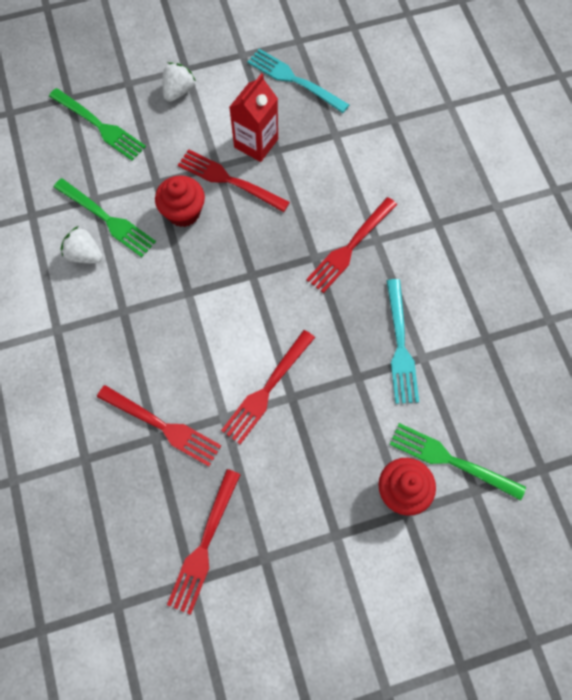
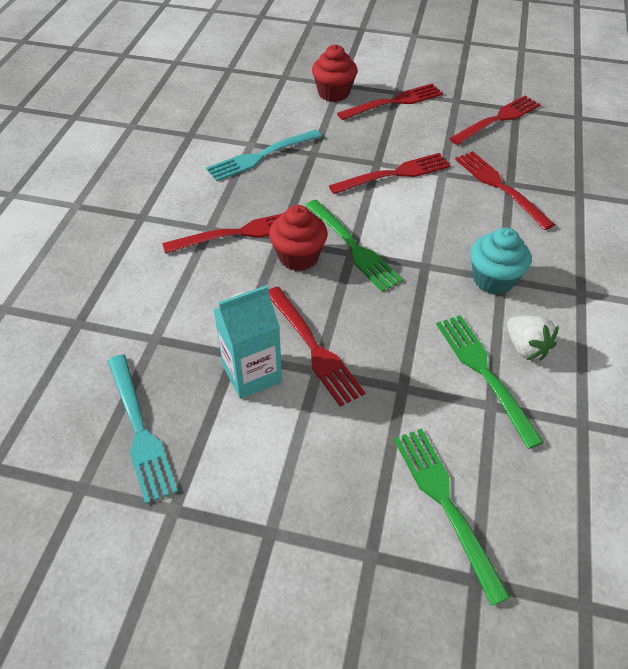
camera: 150 degrees left, 20 degrees down
red cupcake [155,175,205,227] -> red cupcake moved to [269,205,328,271]
white strawberry [163,62,196,102] -> none
red carton [229,73,278,162] -> turquoise carton [213,285,282,399]
turquoise fork [386,279,419,404] -> turquoise fork turned 150 degrees counterclockwise [206,129,322,181]
green fork [389,423,526,500] -> green fork moved to [305,200,403,292]
none -> red fork [337,84,443,120]
none -> turquoise cupcake [470,228,531,294]

